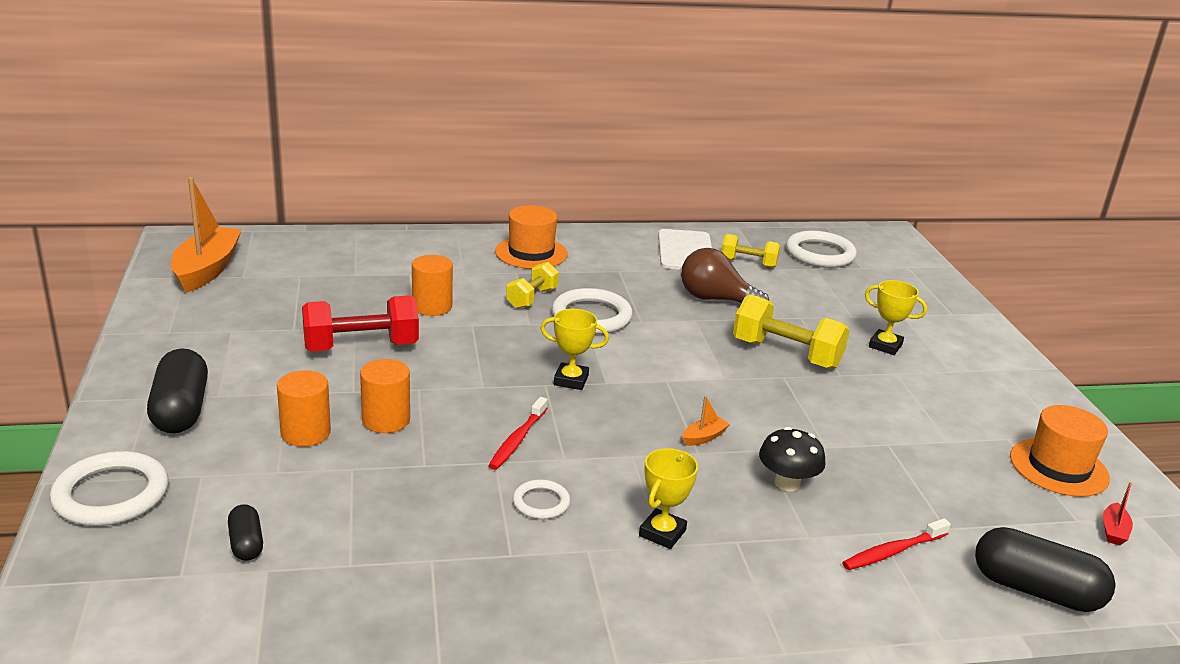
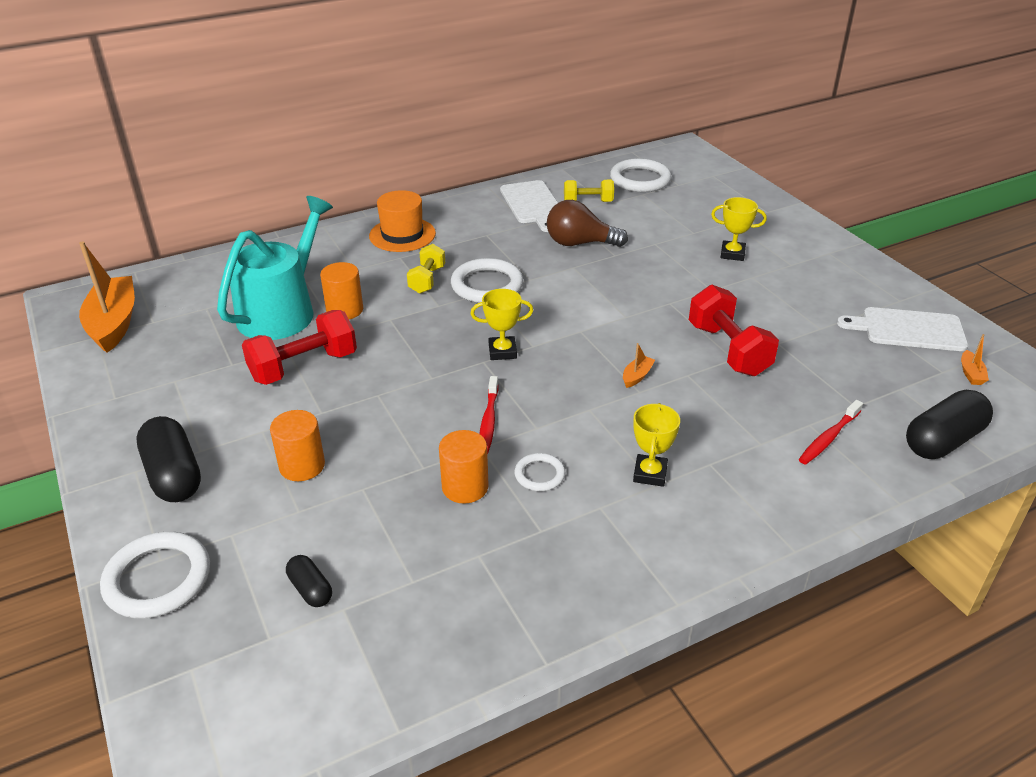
camera: 15 degrees left, 10 degrees up
orange cylinder [360,359,410,433] -> orange cylinder moved to [439,430,488,503]
yellow dumbbell [733,294,850,369] -> none
black mushroom [759,427,826,491] -> none
black capsule [975,527,1116,612] -> black capsule turned 45 degrees counterclockwise [906,390,993,459]
orange hat [1010,405,1110,497] -> white cutting board [837,307,968,351]
red boat [1103,482,1133,545] -> orange boat [961,334,989,385]
none -> turquoise watering can [217,196,333,340]
none -> red dumbbell [689,285,779,376]

